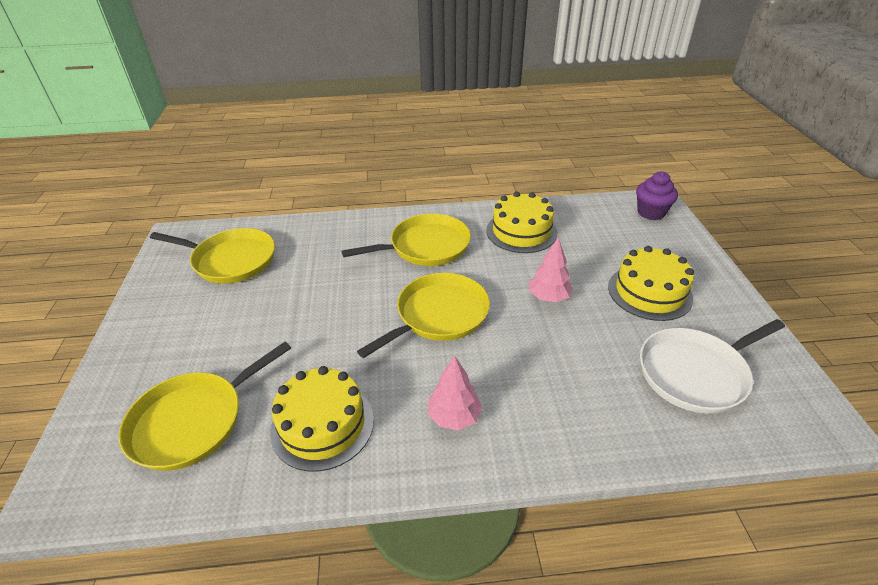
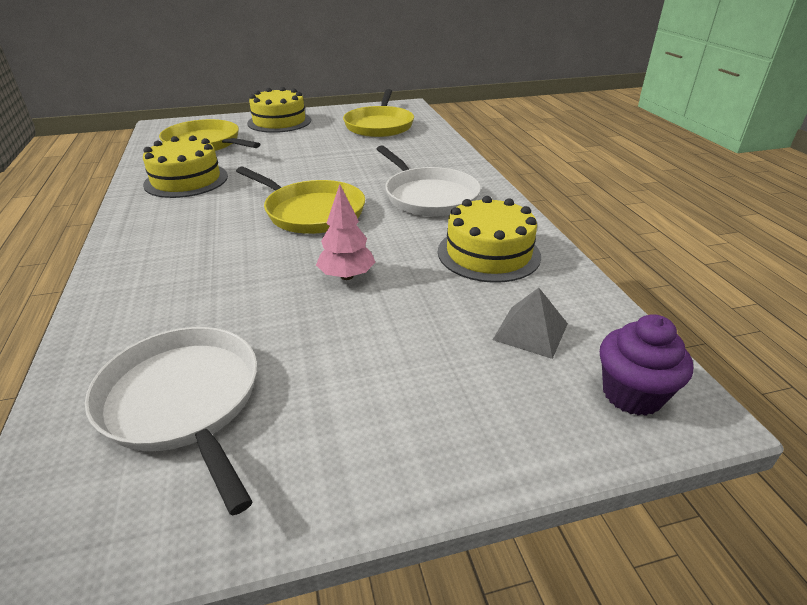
camera: 80 degrees right, 5 degrees down
yellow pan [341,214,471,266] -> white pan [377,146,481,217]
pink tree [428,355,482,430] -> none
yellow cake [608,246,694,321] -> yellow cake moved to [247,87,311,133]
none -> grey pyramid [493,288,568,359]

